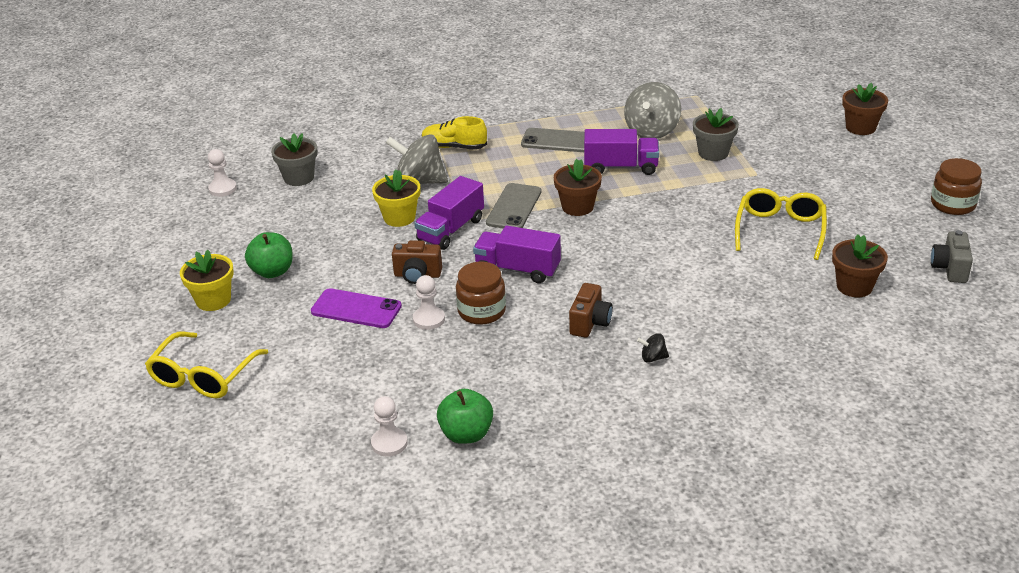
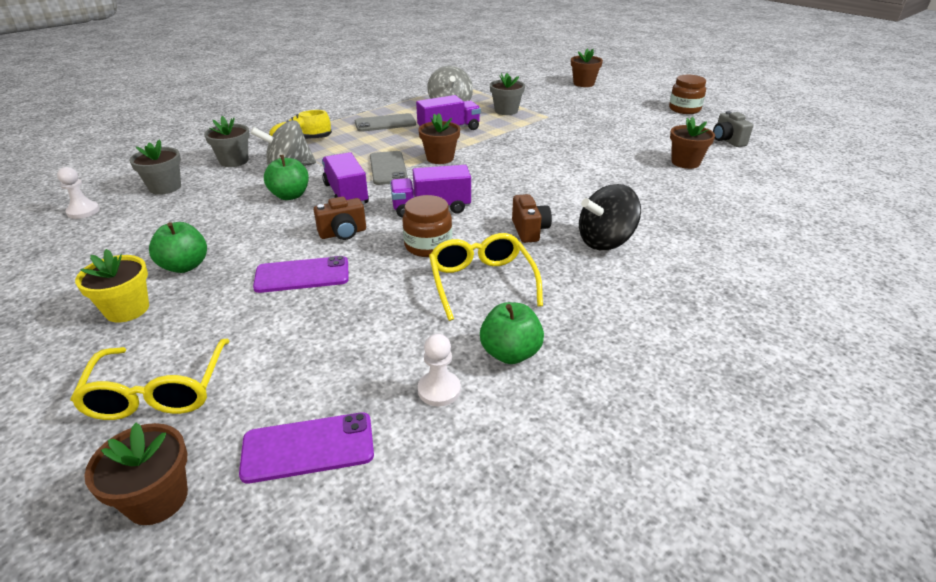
camera: 30 degrees left, 0 degrees up
yellow flower pot [372,170,420,227] -> green apple [264,155,309,200]
white pawn [413,275,445,330] -> none
purple truck [414,176,484,250] -> purple truck turned 150 degrees clockwise [322,152,369,205]
black spinning top [637,333,669,363] -> black spinning top [579,184,641,250], size x2.30
yellow glasses [735,188,827,260] -> yellow glasses moved to [429,233,543,321]
none -> brown flower pot [84,423,188,525]
none -> grey flower pot [204,116,250,167]
none -> purple phone [239,412,374,484]

